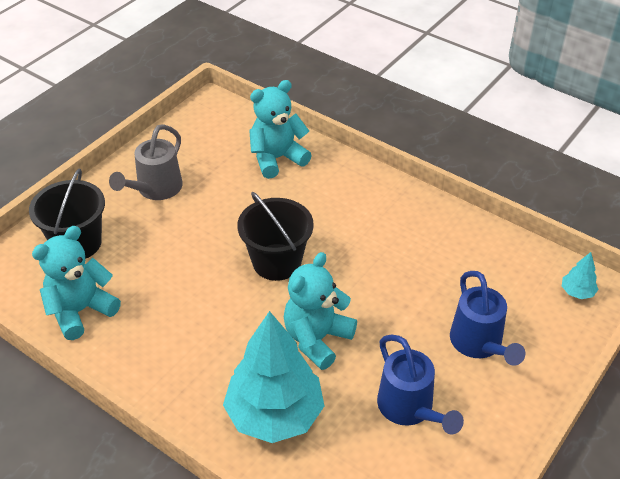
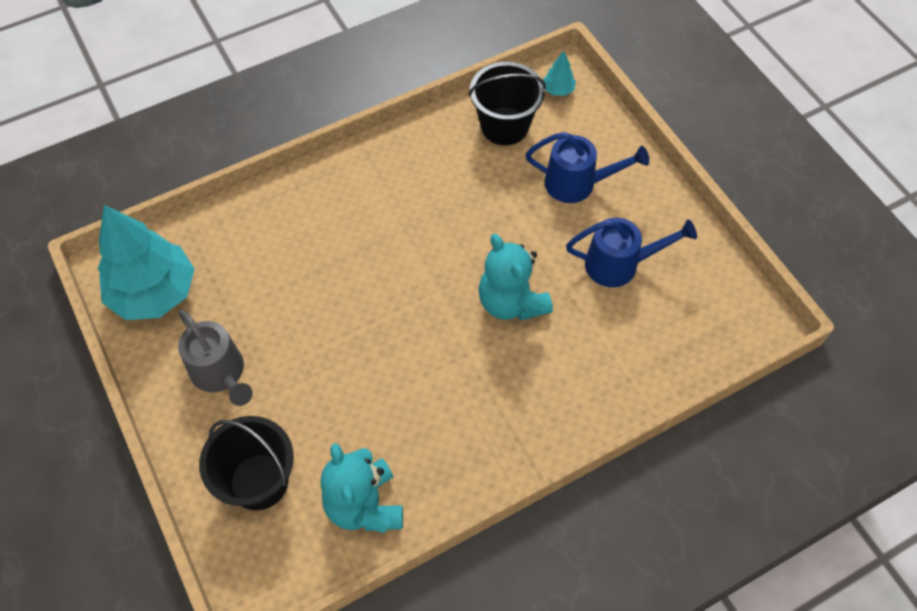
camera: 65 degrees left, 15 degrees up
turquoise tree [223,311,325,443] -> turquoise tree moved to [98,205,195,320]
black bucket [237,192,314,281] -> black bucket moved to [468,62,546,145]
turquoise teddy bear [249,80,312,179] -> none

